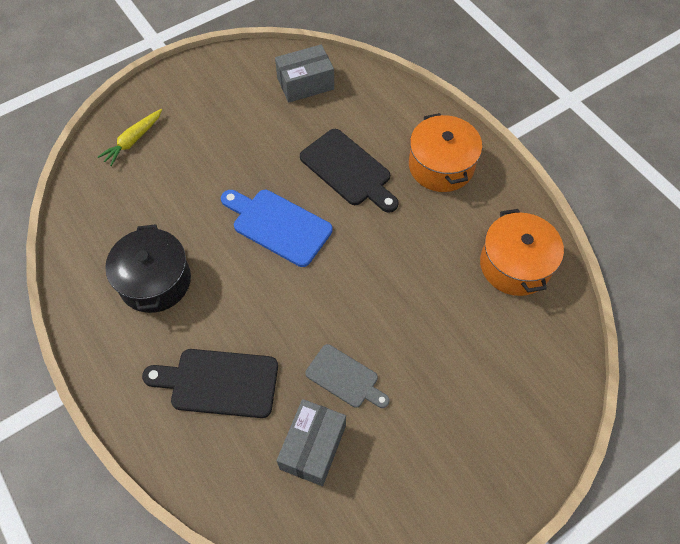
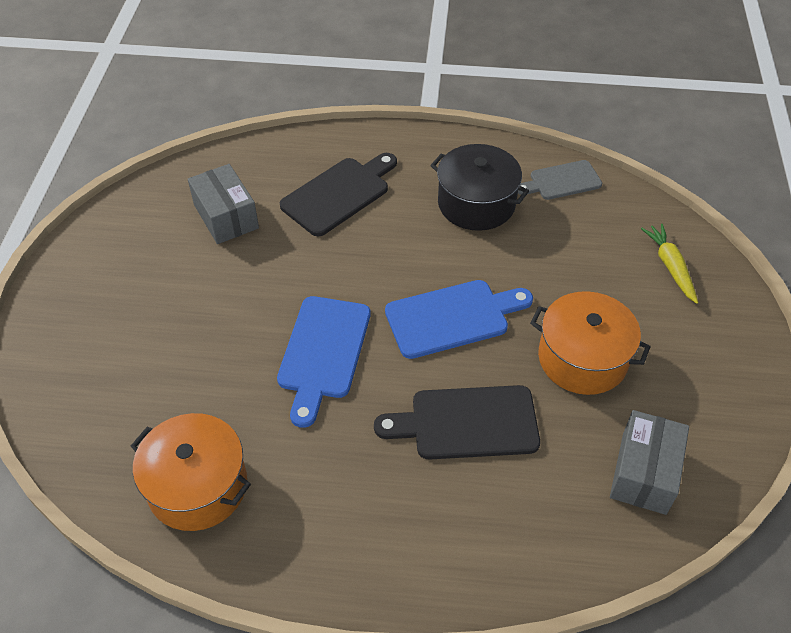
camera: 130 degrees right, 10 degrees down
grey cutting board [305,344,389,408] -> grey cutting board moved to [518,160,602,200]
orange pot [409,113,482,192] -> orange pot moved to [530,291,651,395]
none -> blue cutting board [277,296,370,428]

